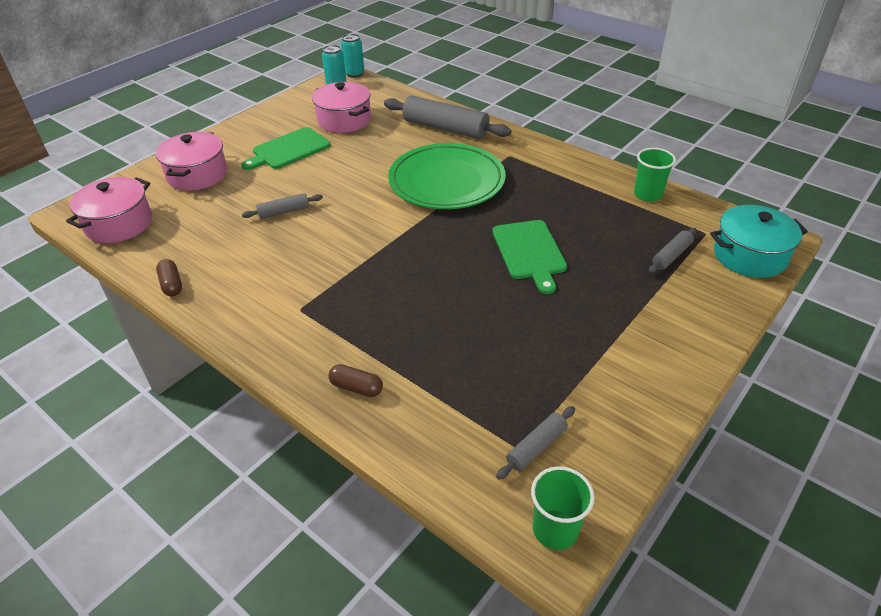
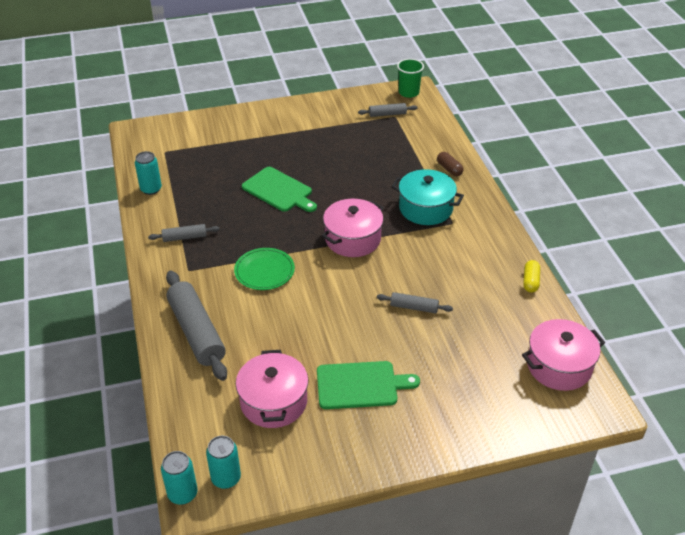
camera: 145 degrees left, 0 degrees up
pink pot [156,132,227,191] -> pink pot moved to [322,199,384,257]
brown capsule [156,259,182,296] -> yellow capsule [523,260,540,293]
green plate [388,143,506,209] -> green plate [234,248,295,290], size x0.54
green cutting board [492,220,567,294] -> green cutting board turned 105 degrees clockwise [242,167,317,212]
green cup [634,148,676,202] -> turquoise can [135,151,162,195]
grey rolling pin [649,228,697,273] -> grey rolling pin moved to [148,224,220,242]
turquoise pot [710,205,808,278] -> turquoise pot moved to [391,169,464,225]

